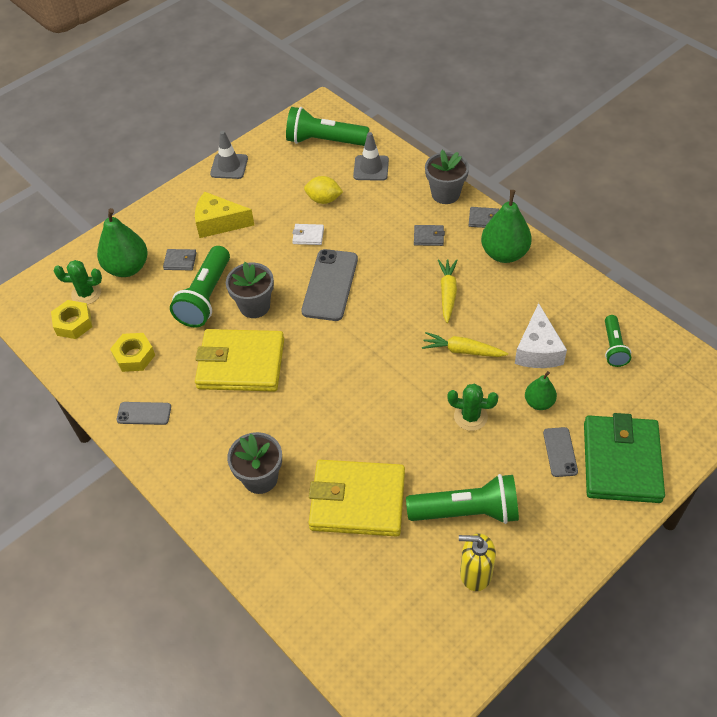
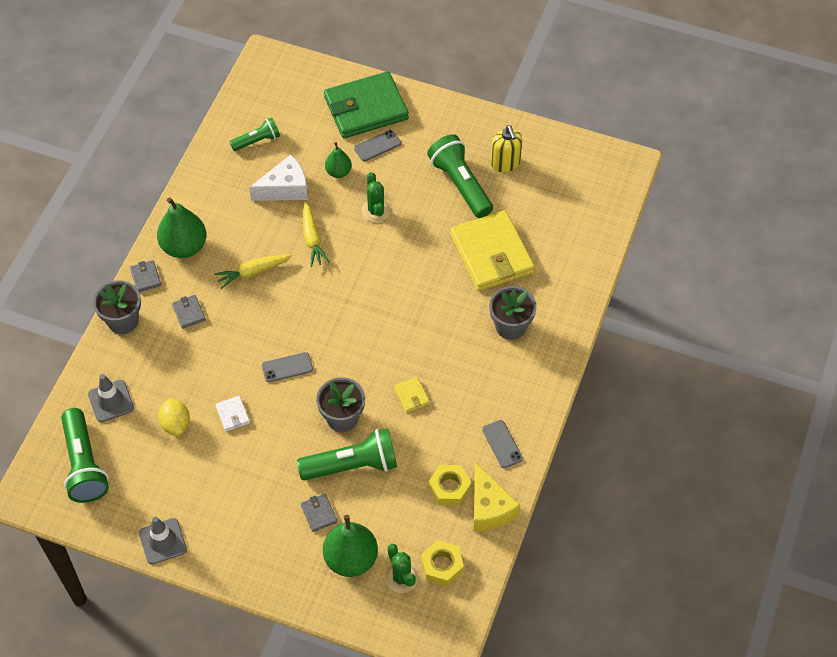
camera: 120 degrees left, 5 degrees up
yellow cheese [195,192,254,238] -> yellow cheese moved to [473,462,520,531]
yellow wallet [195,329,284,392] -> yellow wallet [394,377,430,413], size x0.40
grey phone [301,249,358,321] -> grey phone [262,352,313,382], size x0.55

